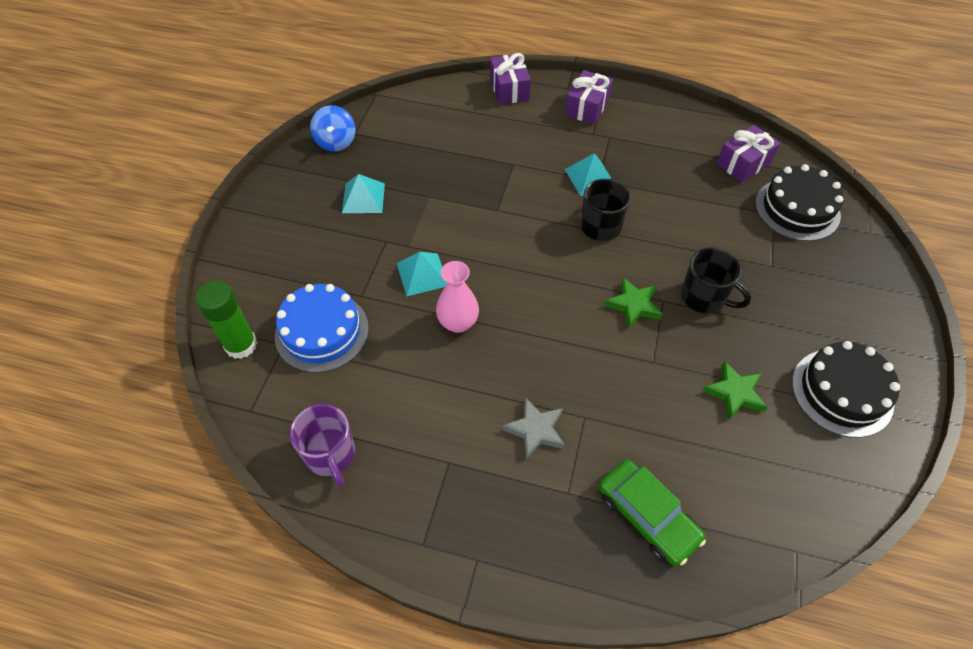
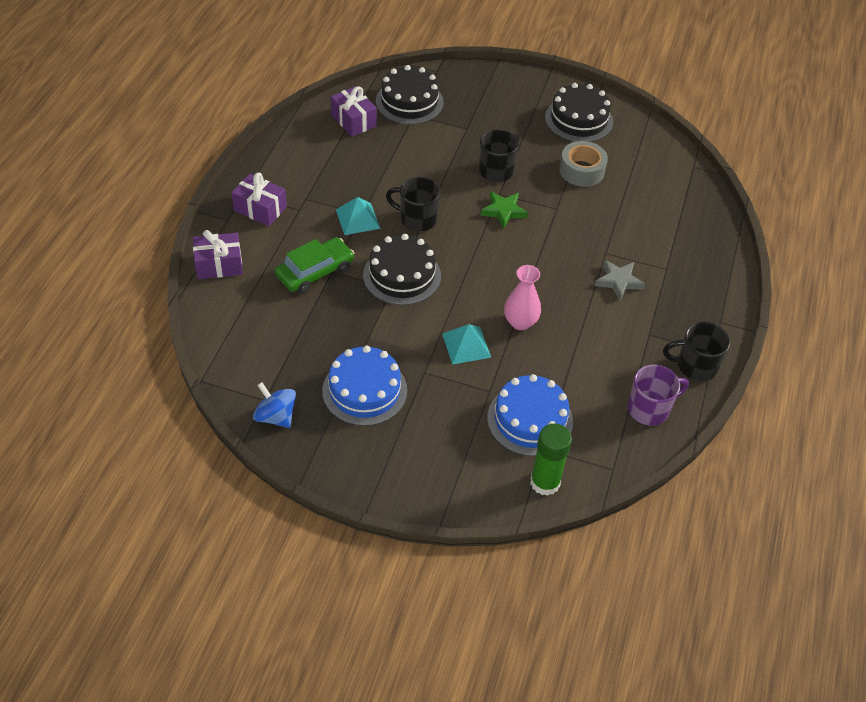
camera: 90 degrees left, 5 degrees down
blue spinning top [310,105,355,152] -> blue spinning top turned 135 degrees counterclockwise [253,382,296,428]
turquoise pyramid [342,174,385,213] -> blue cake [322,346,407,426]
green car [598,459,706,566] -> green car moved to [275,237,354,293]
green star [703,361,768,420] -> grey tape [559,141,608,187]
none -> black cake [363,234,441,305]
none -> black mug [663,322,730,381]

